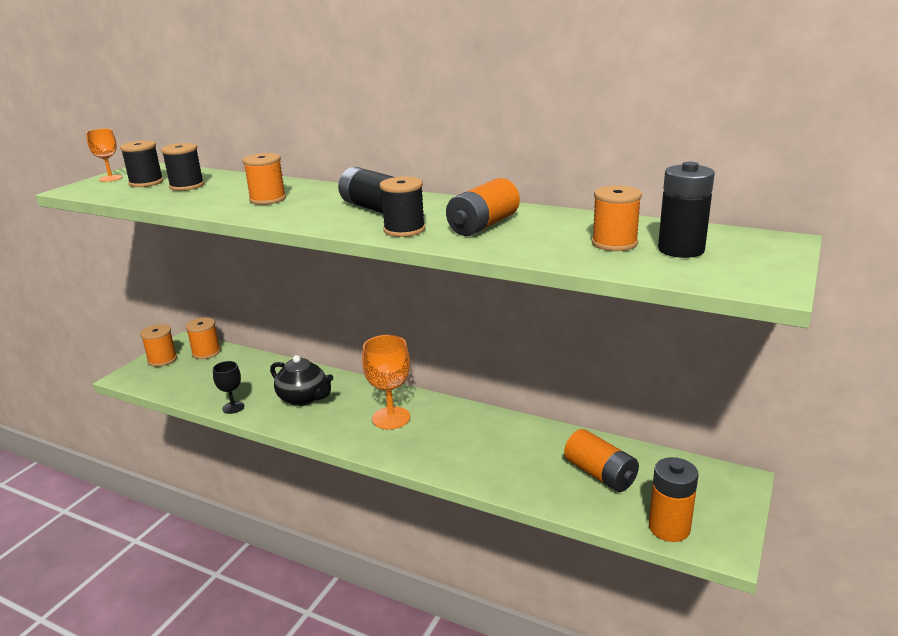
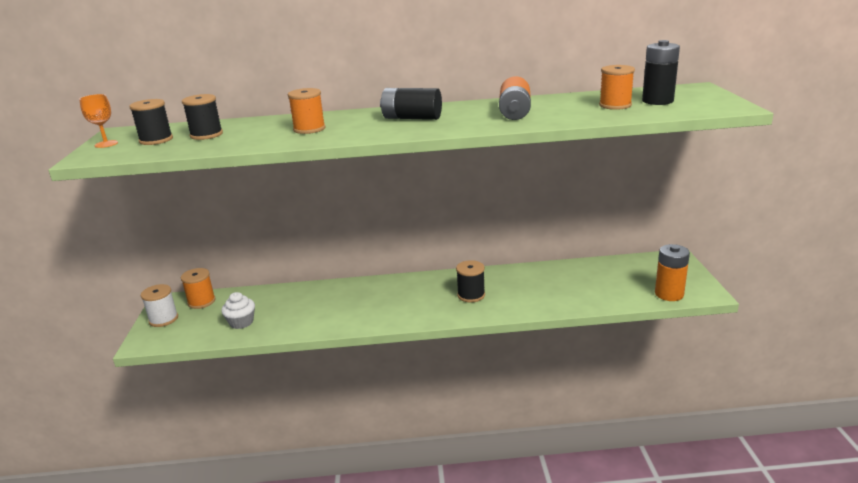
camera: 30 degrees left, 0 degrees up
orange spool [140,324,177,367] -> white spool [141,284,178,327]
black goblet [213,361,244,414] -> none
black teapot [270,355,333,406] -> none
orange goblet [362,335,410,429] -> none
black spool [380,177,425,237] -> black spool moved to [456,260,485,302]
orange battery [564,429,639,492] -> none
none -> white cupcake [221,292,255,329]

